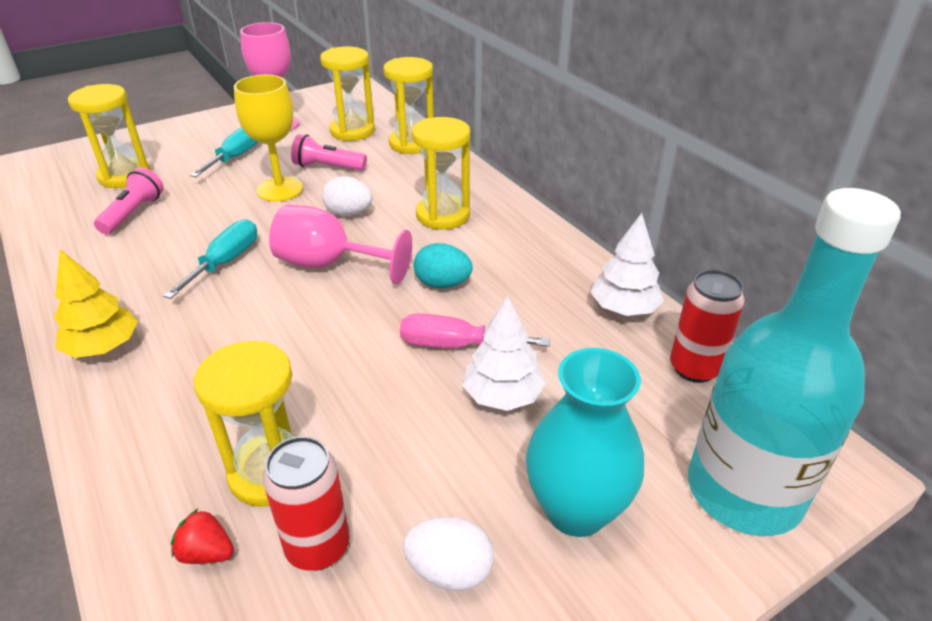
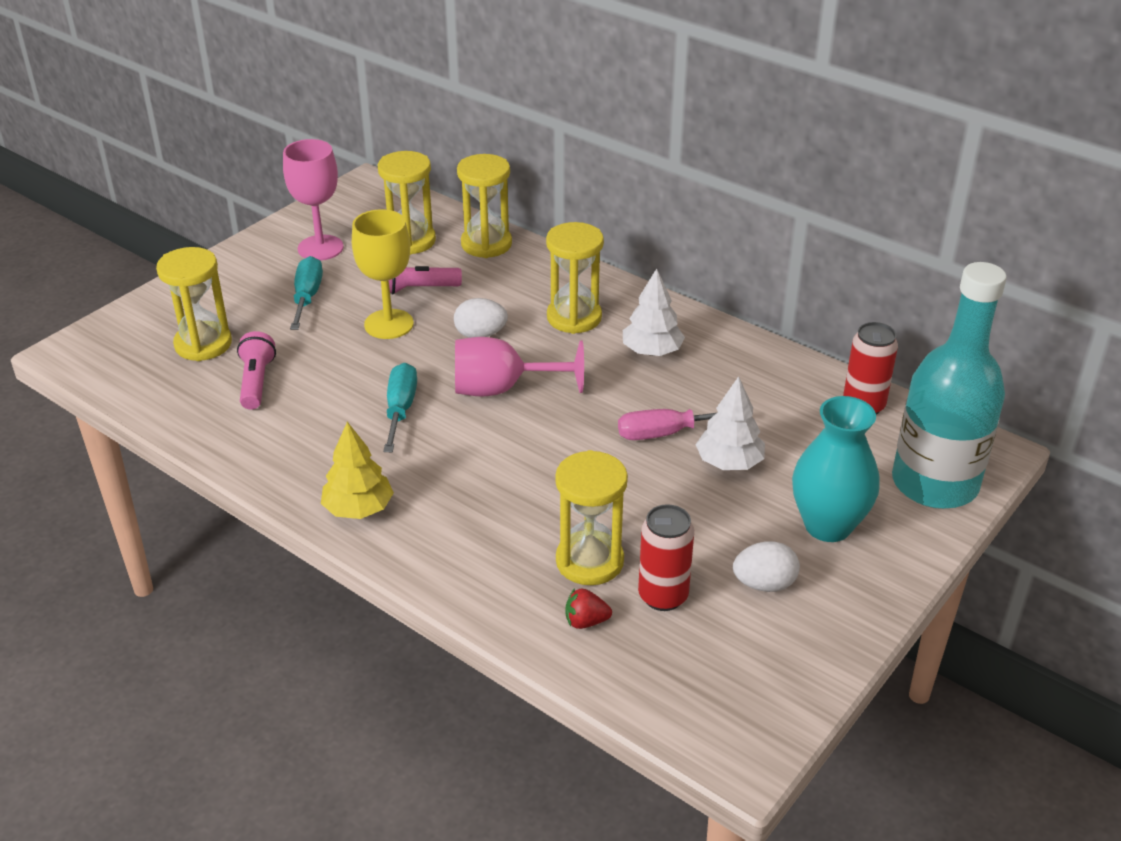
camera: 20 degrees left, 0 degrees up
turquoise egg [413,243,473,288] -> none
white tree [590,213,664,316] -> white tree moved to [623,268,685,356]

